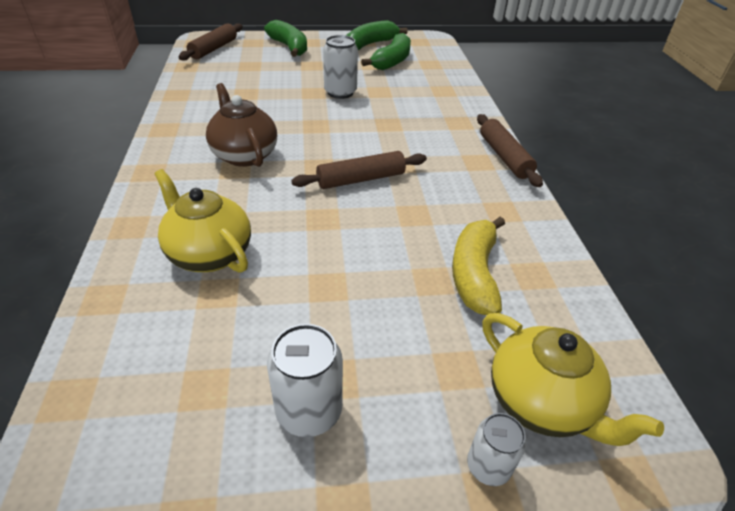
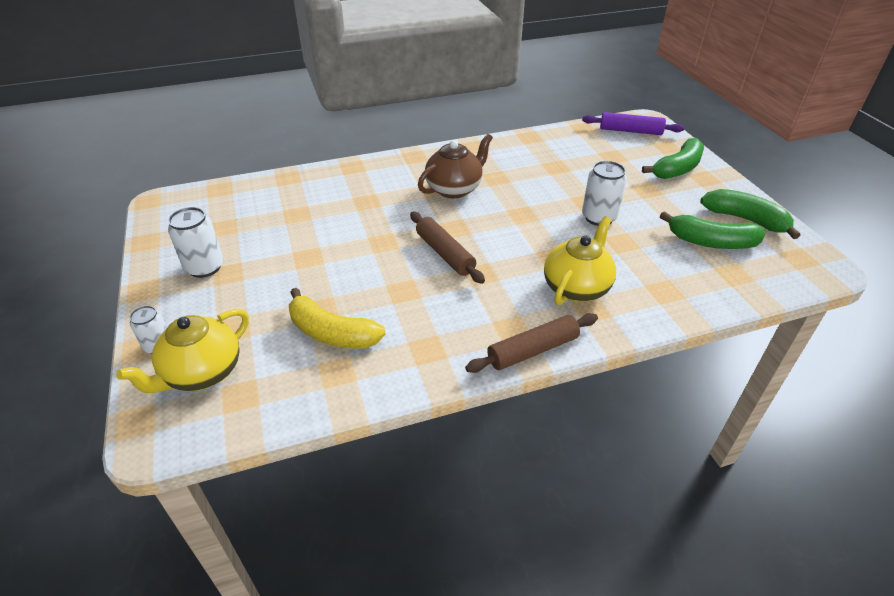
camera: 80 degrees right, 0 degrees up
yellow teapot [154,169,251,273] -> yellow teapot moved to [544,216,616,306]
brown rolling pin [179,23,243,61] -> purple rolling pin [582,112,684,135]
yellow banana [452,217,505,315] -> yellow banana turned 150 degrees counterclockwise [289,288,385,349]

